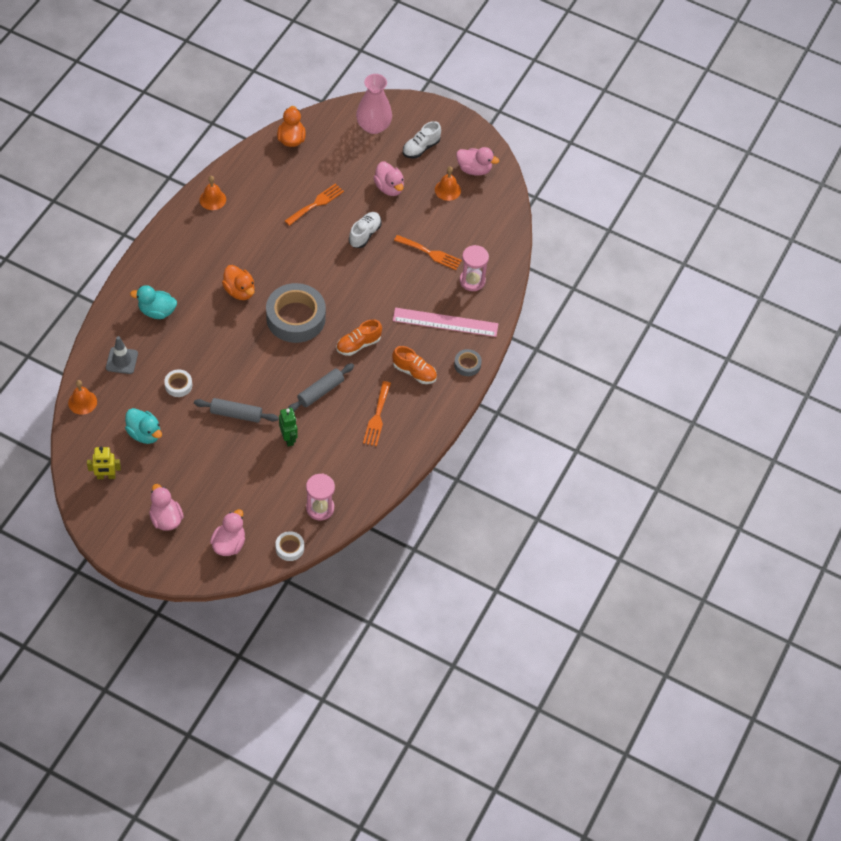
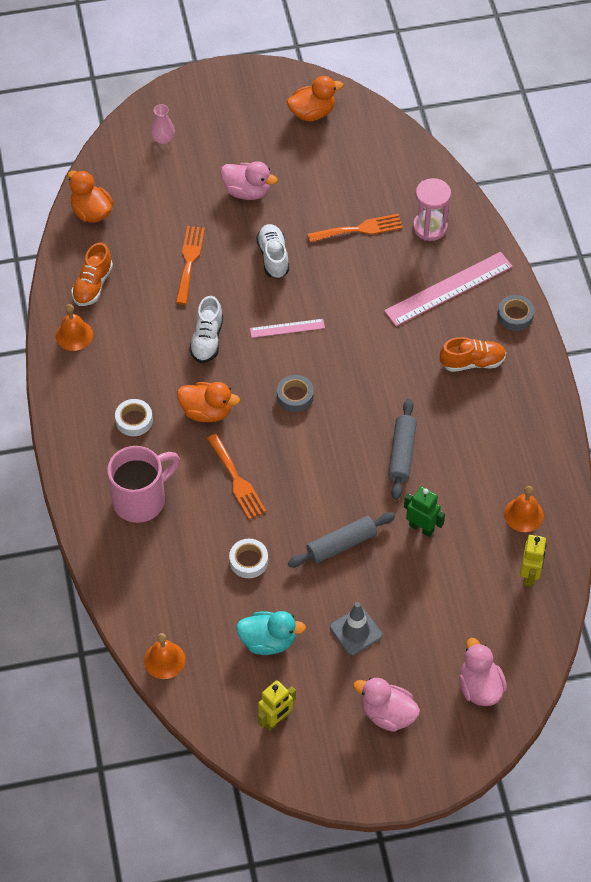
camera: 35 degrees left, 0 degrees up
grey traffic cone [106,336,138,374] -> grey traffic cone moved to [330,602,382,655]
turquoise duck [130,285,177,319] -> pink mug [107,446,180,523]
grey tape [266,283,326,343] -> grey tape [277,375,314,412], size x0.45
white tape [275,531,304,561] -> white tape moved to [115,399,153,436]
pink hourglass [306,473,335,520] -> yellow robot [520,535,547,587]
orange shoe [336,319,382,356] -> orange shoe moved to [71,242,113,306]
pink vase [356,74,392,134] -> pink vase [151,104,175,144], size x0.50
orange fork [363,381,391,446] -> orange fork moved to [207,434,266,519]
white shoe [403,121,441,159] -> white shoe moved to [189,296,223,363]
orange bell [435,166,461,201] -> orange bell moved to [504,486,544,532]
pink duck [456,147,499,176] -> orange duck [287,76,343,121]
none -> pink ruler [250,319,325,338]

